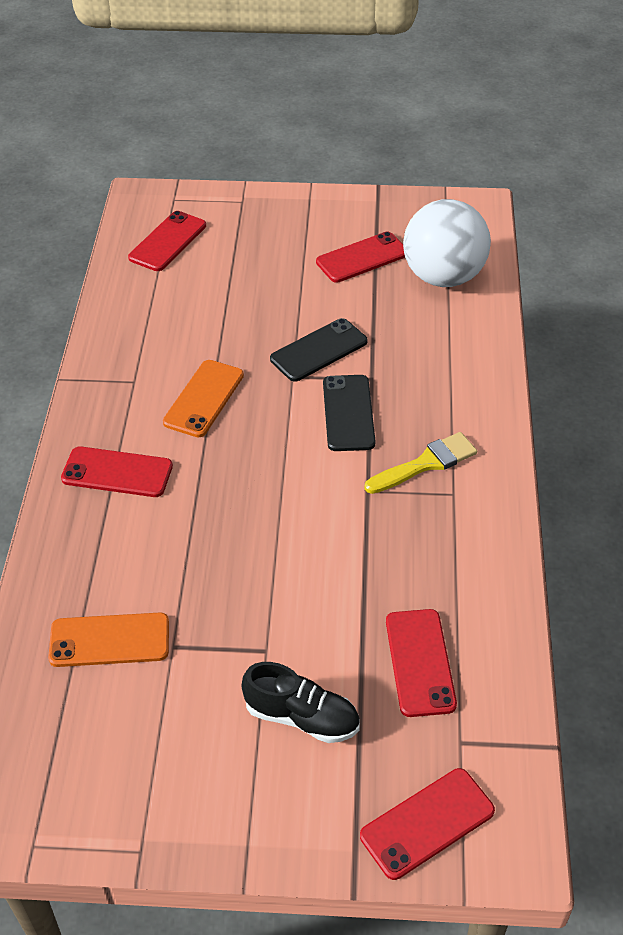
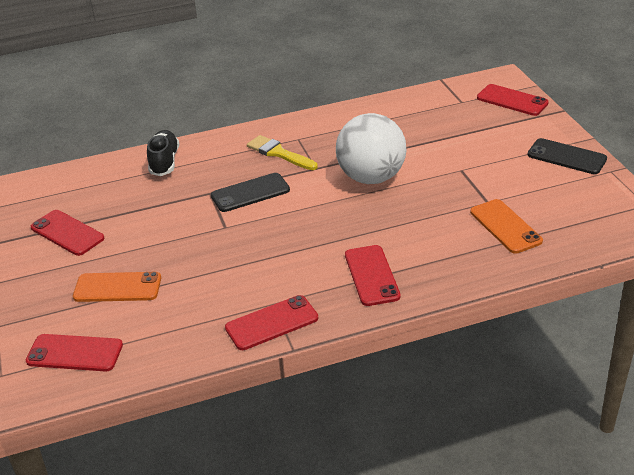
camera: 110 degrees left, 10 degrees down
orange phone [163,360,244,437] -> orange phone moved to [73,272,161,302]
black shoe [242,662,360,743] -> black shoe moved to [147,130,179,176]
black phone [270,318,367,382] -> black phone moved to [527,138,607,174]
red phone [386,609,457,717] -> red phone moved to [225,295,318,350]
white ball [403,199,491,287] -> white ball moved to [336,113,406,184]

